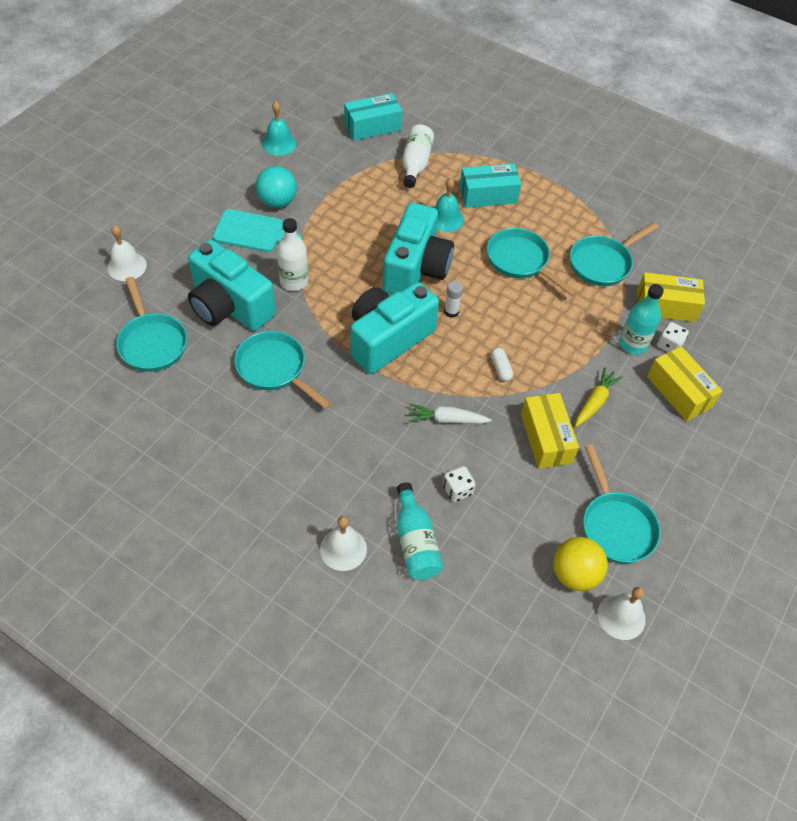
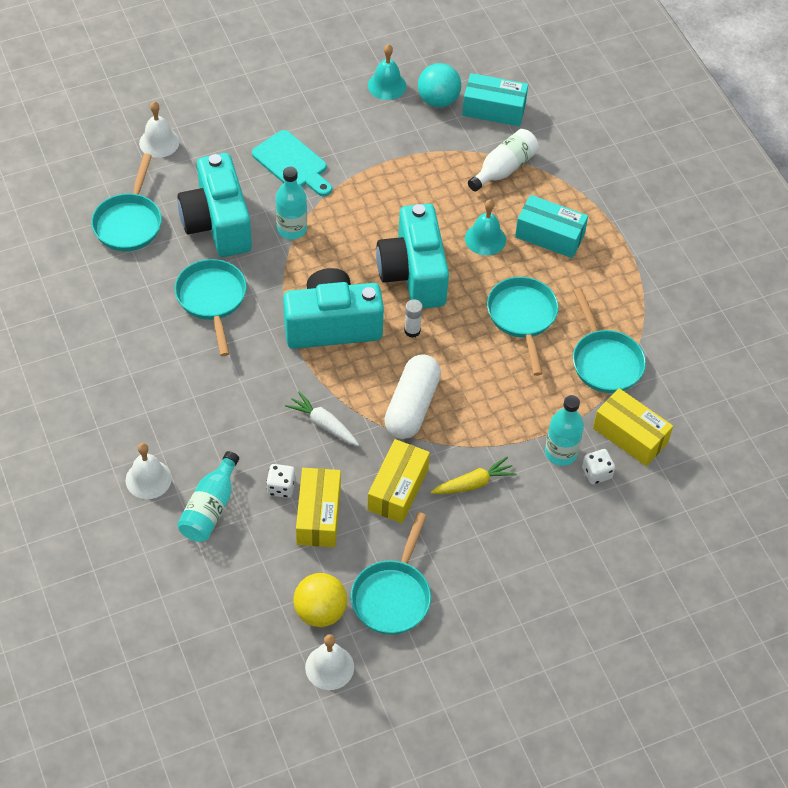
camera: 35 degrees right, 0 degrees up
turquoise ball [256,166,297,208] -> turquoise ball moved to [418,63,461,108]
white bottle [277,218,308,291] -> turquoise bottle [276,167,307,239]
turquoise camera [383,203,454,294] -> turquoise camera turned 120 degrees clockwise [376,204,449,309]
white capsule [491,348,513,381] -> white capsule [384,354,441,439], size x2.31
turquoise pan [570,222,658,286] -> turquoise pan turned 105 degrees counterclockwise [573,288,646,393]
yellow box [647,346,723,421] -> yellow box moved to [296,468,341,547]

